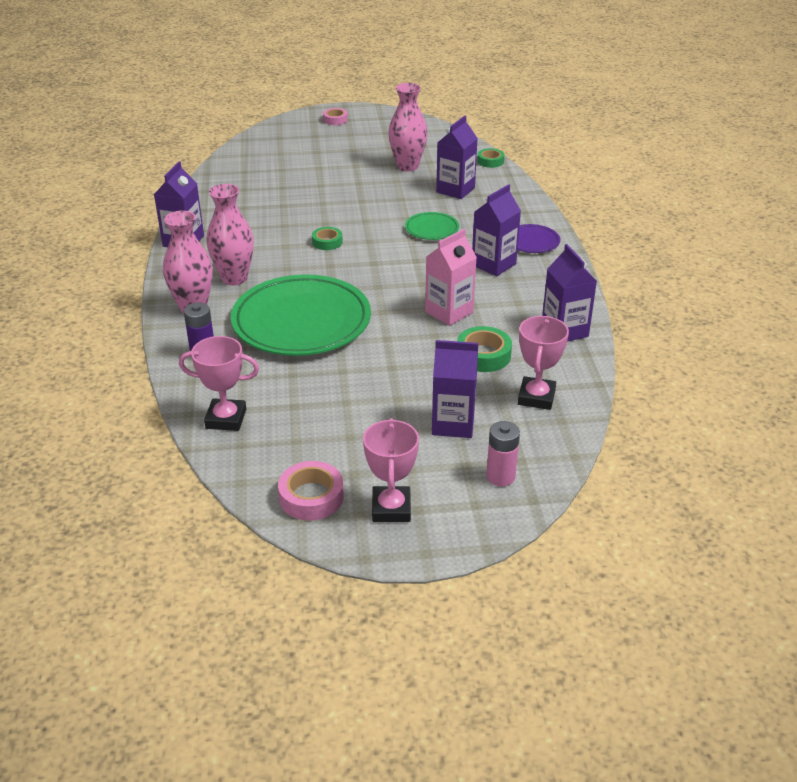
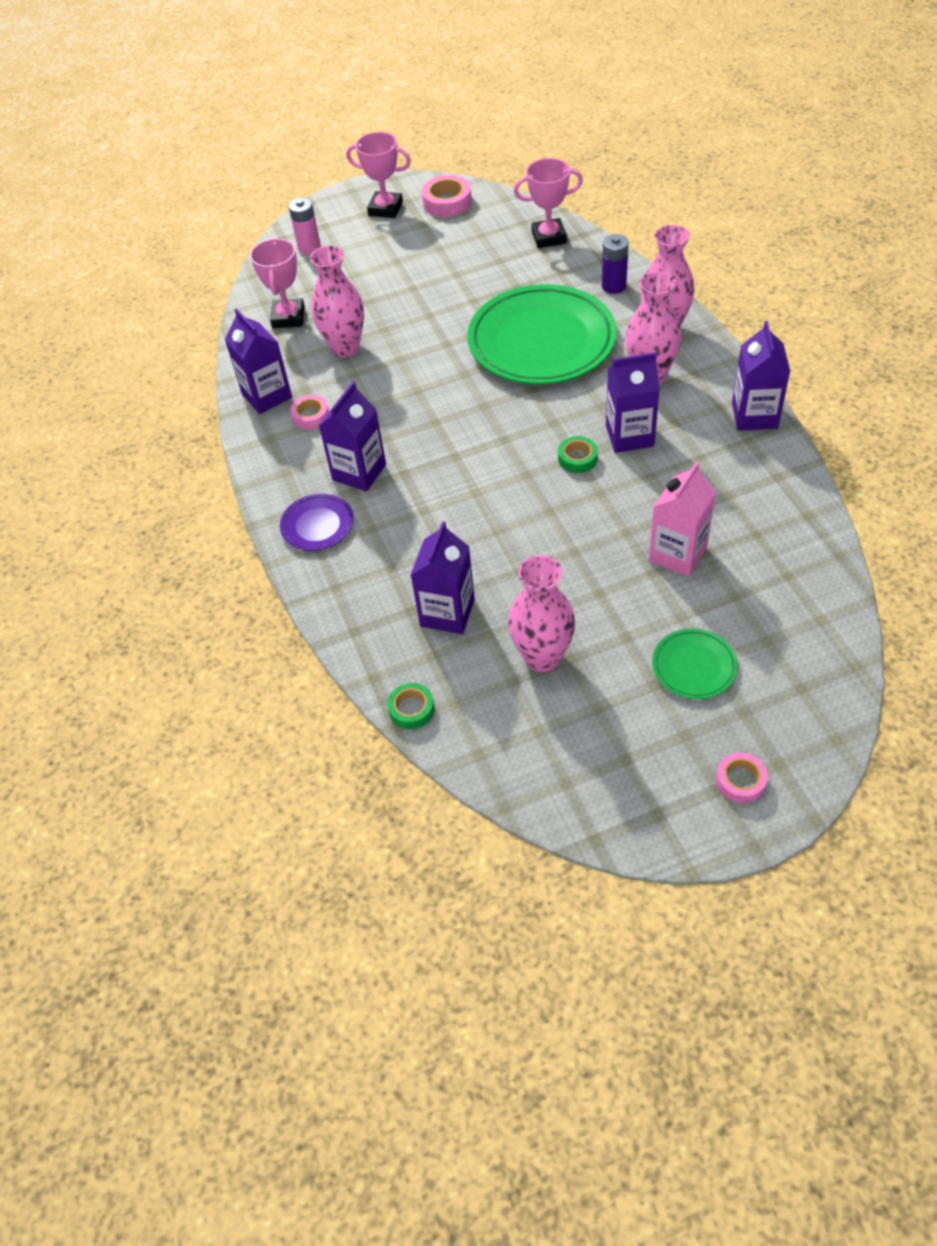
camera: 170 degrees right, 15 degrees up
pink trophy [363,418,419,522] -> pink trophy turned 60 degrees counterclockwise [346,132,411,218]
green plate [405,212,459,240] -> green plate moved to [652,629,738,699]
pink carton [425,229,477,326] -> pink carton moved to [649,461,716,577]
purple carton [432,340,478,438] -> purple carton moved to [606,352,660,453]
green tape [457,326,512,372] -> pink vase [310,246,364,357]
none -> pink tape [291,395,329,430]

